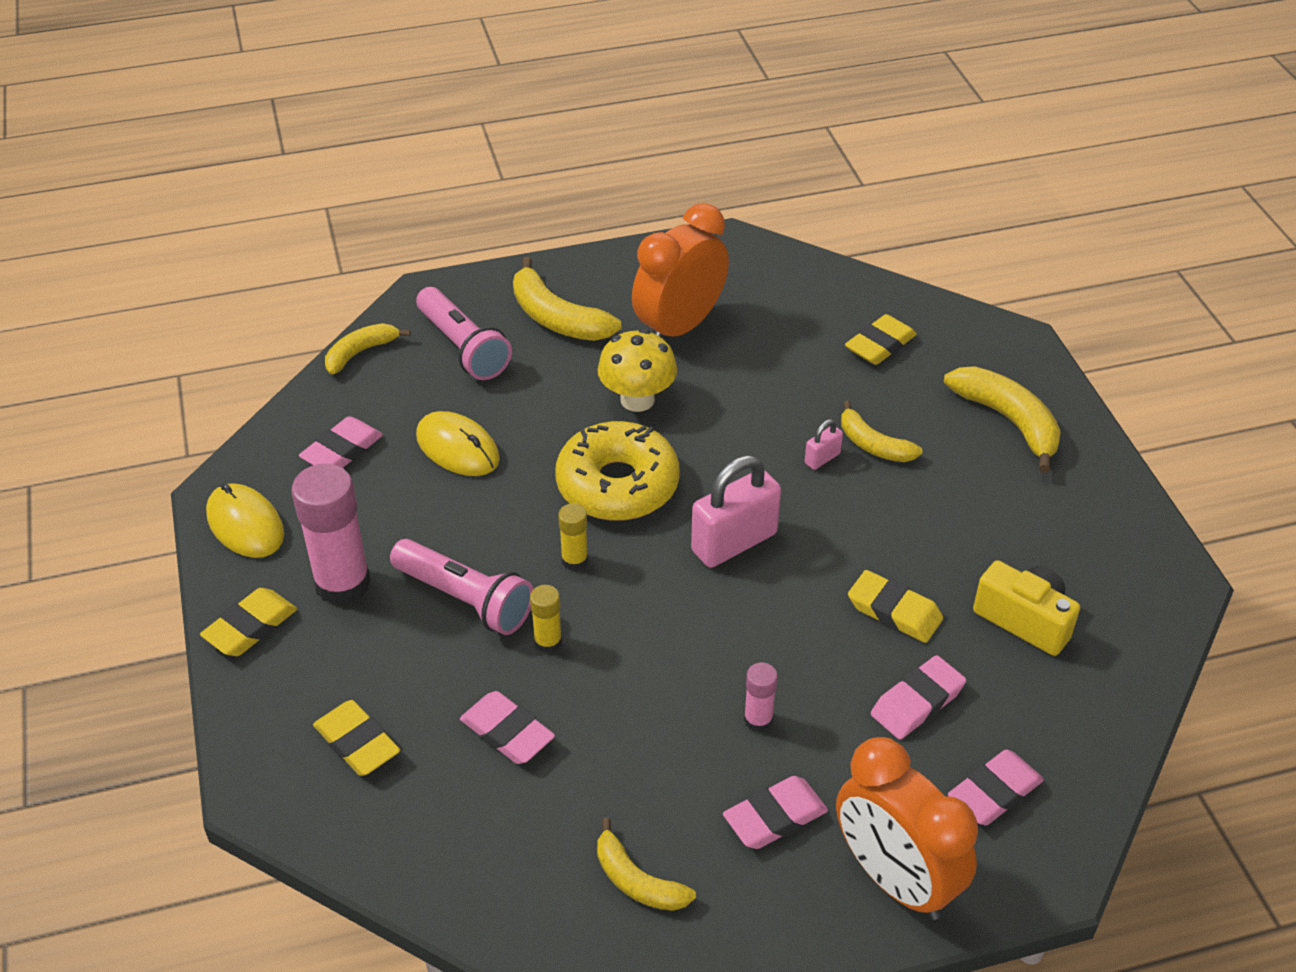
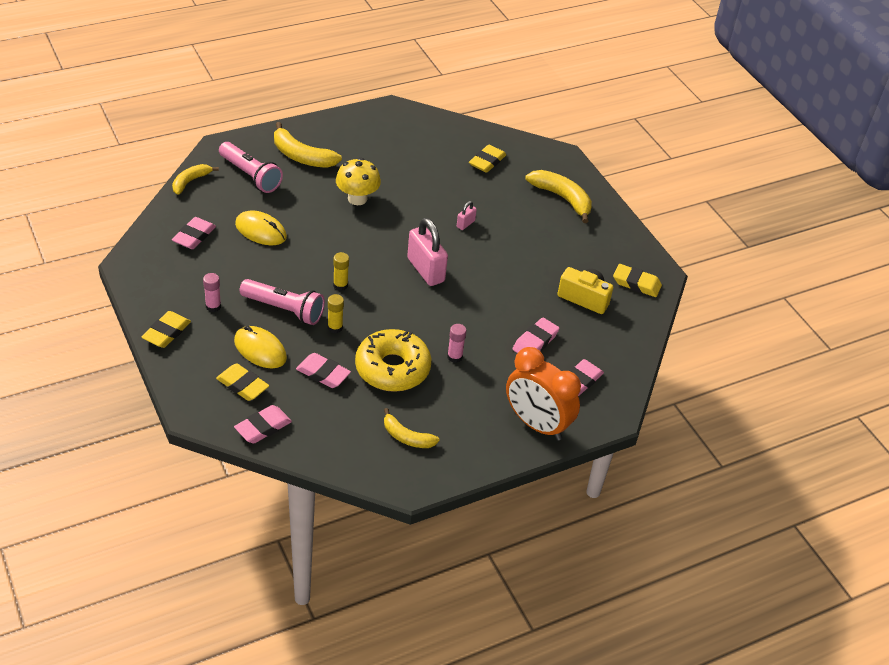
camera: 15 degrees left, 0 degrees up
yellow mouse [206,483,284,558] -> yellow mouse moved to [234,326,287,368]
pink glue stick [291,464,371,605] -> pink glue stick [203,273,221,312], size x0.49
yellow donut [555,421,680,521] -> yellow donut moved to [355,329,431,392]
orange clock [632,203,729,338] -> none
pink padlock [691,455,781,568] -> pink padlock turned 75 degrees counterclockwise [407,218,448,286]
pink eraser [723,776,828,849] -> pink eraser moved to [234,405,292,443]
yellow banana [841,401,923,462] -> none
yellow eraser [848,570,943,643] -> yellow eraser moved to [613,264,662,297]

